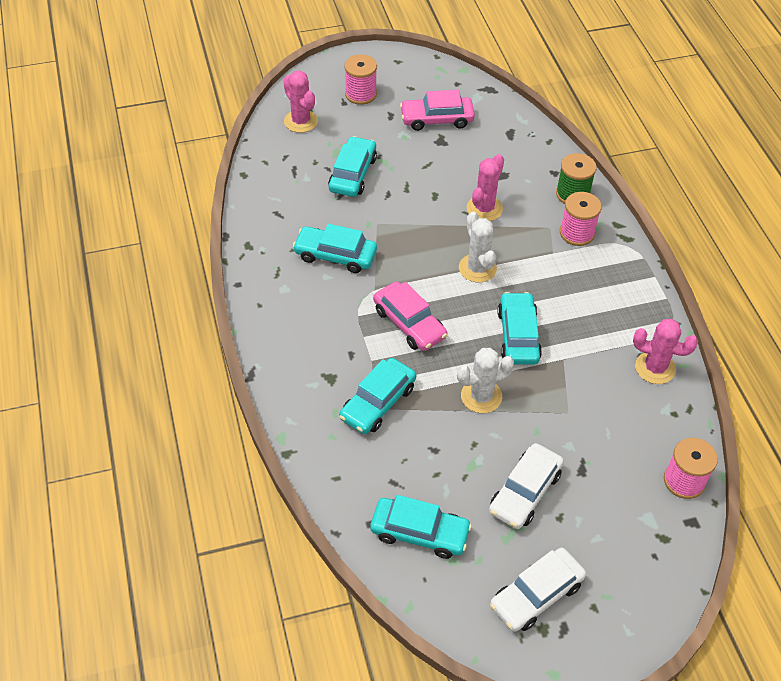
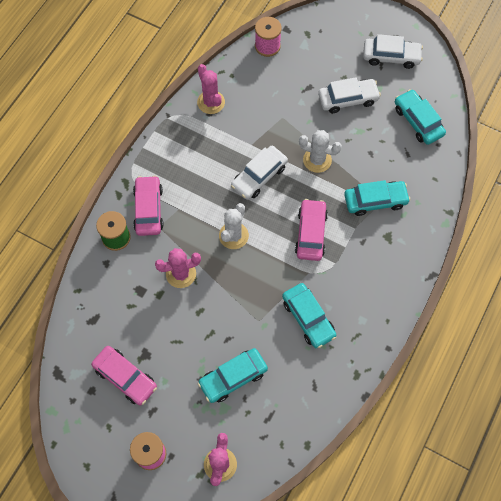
camera: 135 degrees left, 15 degrees up
turquoise car [497,292,542,365] -> white car [231,146,288,200]
pink spool [560,192,602,246] -> pink car [133,175,164,236]

